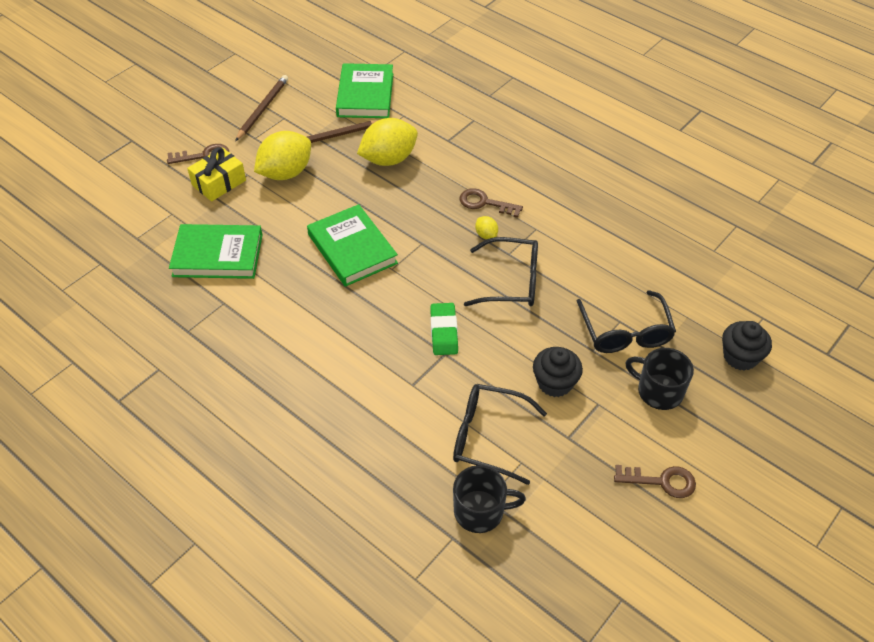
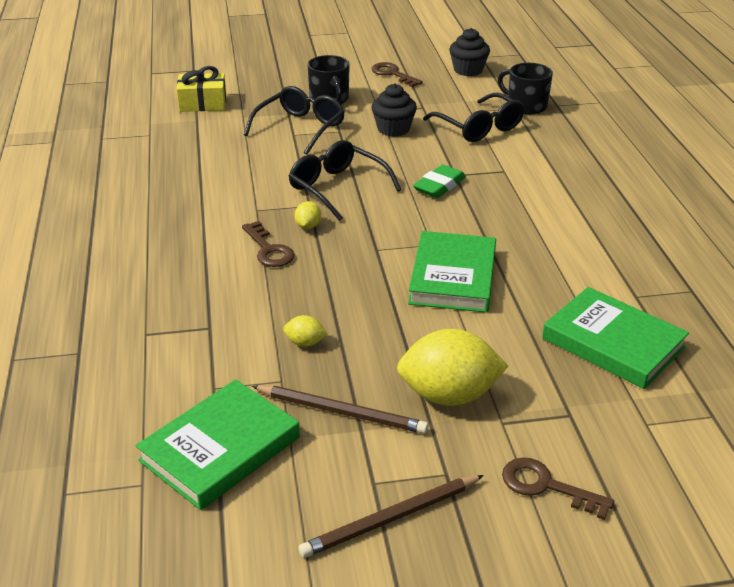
camera: 140 degrees left, 15 degrees down
yellow gift [187,147,246,201] -> yellow gift moved to [176,66,226,112]
yellow lemon [357,118,418,166] -> yellow lemon [283,315,328,347], size x0.44
black cupcake [722,321,772,371] -> black cupcake moved to [449,28,490,76]

